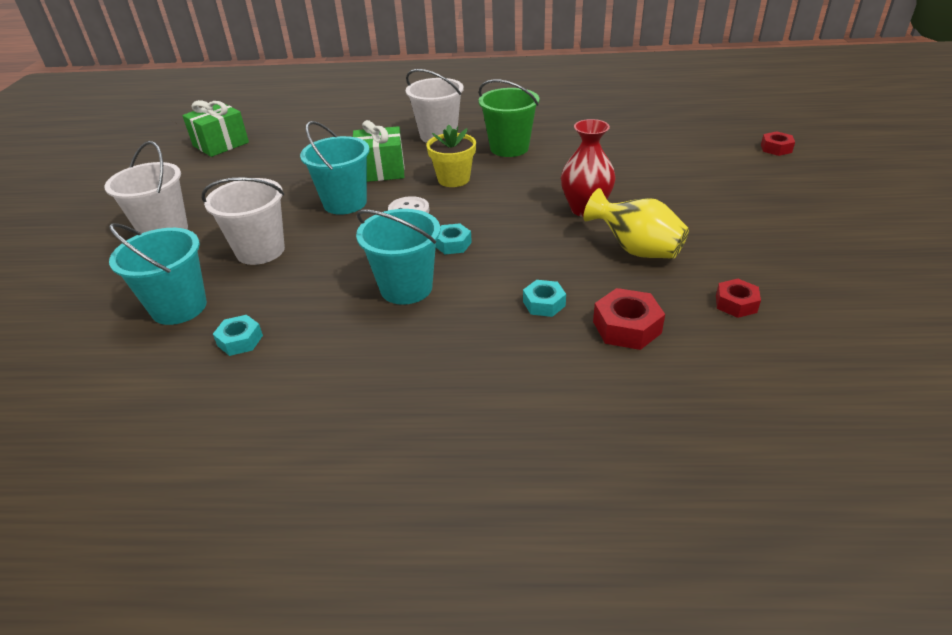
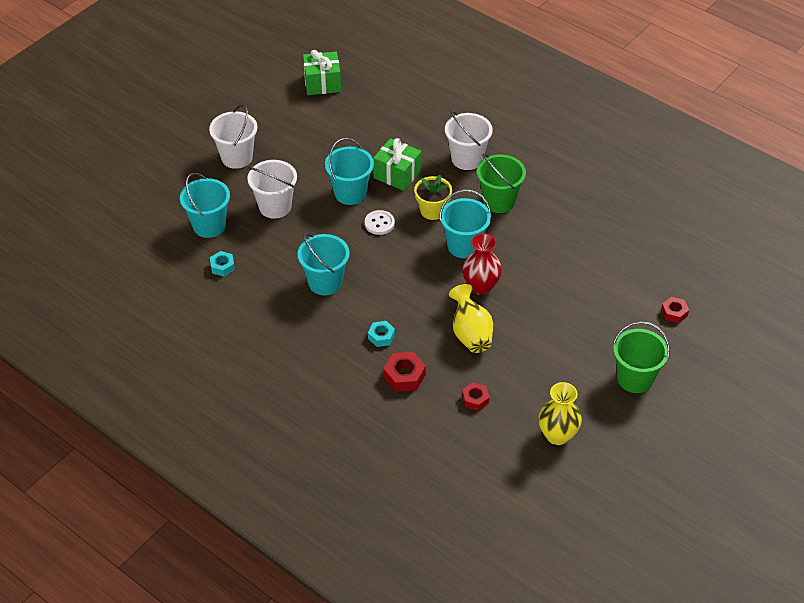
camera: 35 degrees right, 10 degrees up
turquoise nut [436,223,472,254] -> none
none -> turquoise bucket [439,189,492,258]
none -> yellow vase [538,382,582,445]
none -> green bucket [613,321,670,393]

